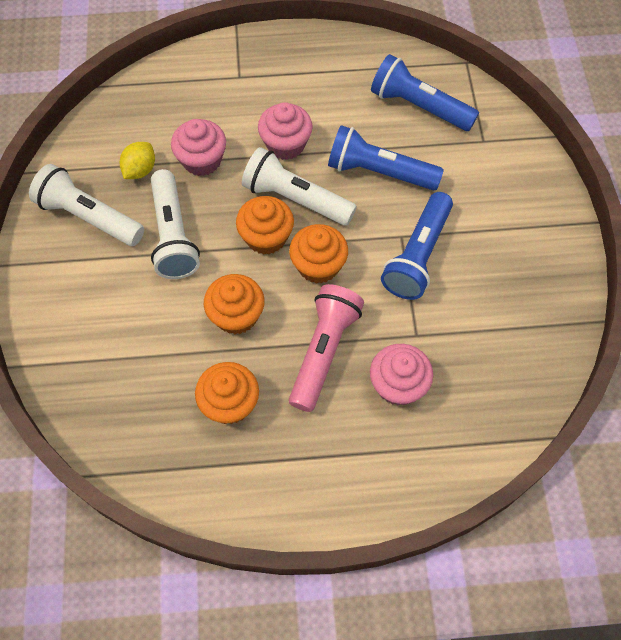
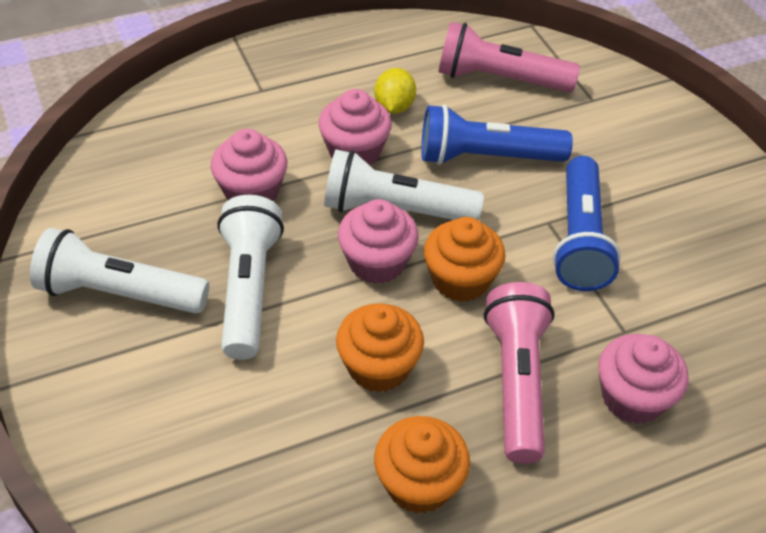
camera: 20 degrees left, 15 degrees down
yellow lemon [120,142,155,179] -> yellow lemon moved to [374,68,416,114]
white flashlight [151,169,200,279] -> white flashlight turned 150 degrees counterclockwise [217,195,284,360]
orange cupcake [236,196,294,255] -> pink cupcake [338,199,419,284]
blue flashlight [371,54,479,131] -> pink flashlight [438,22,580,92]

